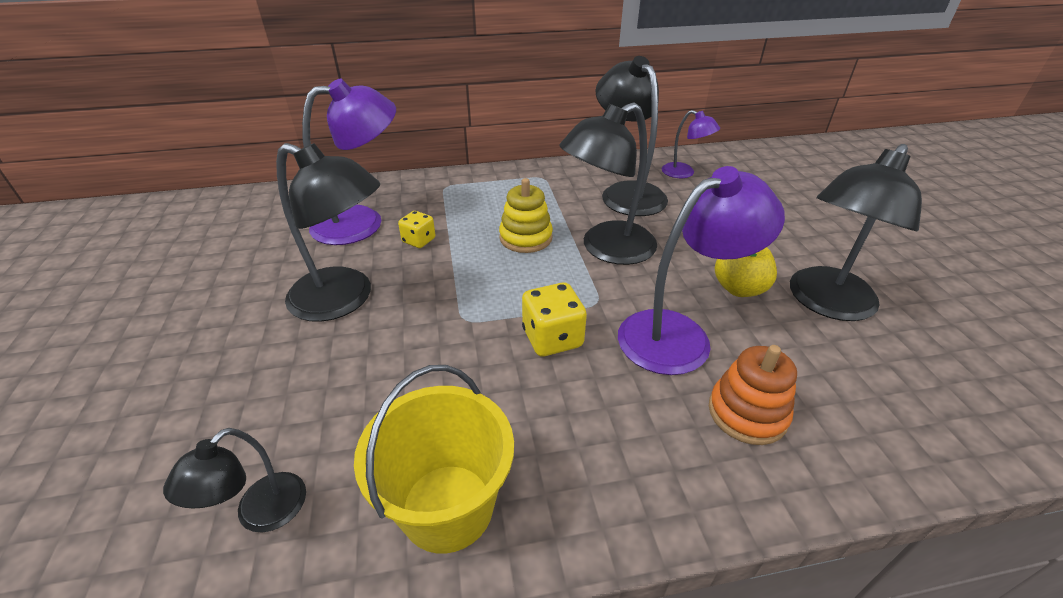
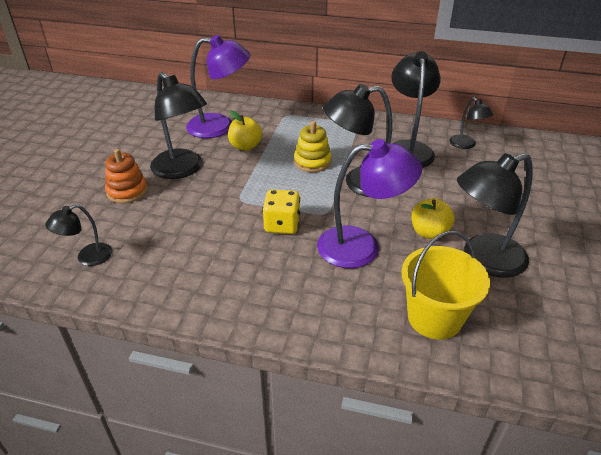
camera: 25 degrees right, 0 degrees up
yellow bucket [354,365,514,554] -> yellow bucket moved to [401,231,490,340]
yellow dice [398,211,435,248] -> yellow apple [228,111,262,151]
purple lamp [662,110,720,178] -> black lamp [449,97,493,149]
orange stacking toy [709,345,797,445] -> orange stacking toy moved to [105,149,148,203]

